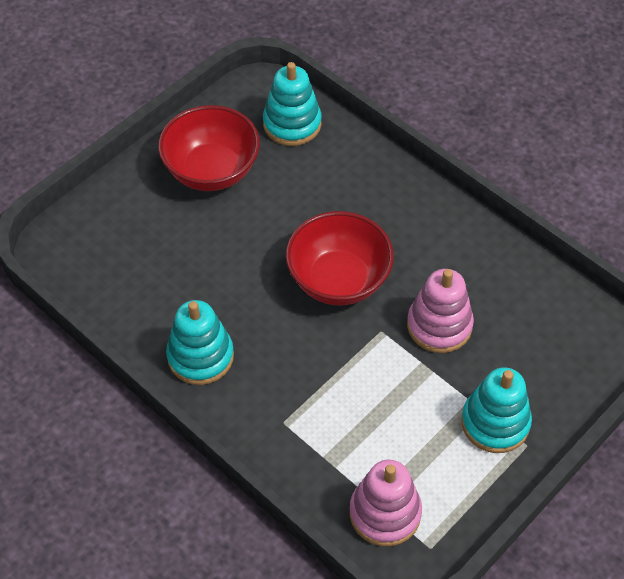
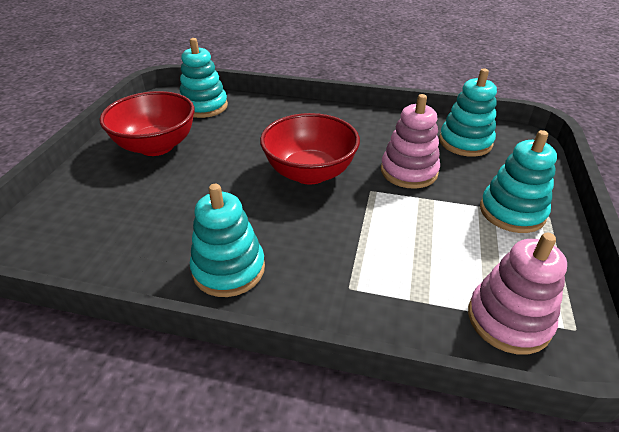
camera: 30 degrees left, 15 degrees down
none -> turquoise stacking toy [439,68,497,157]

